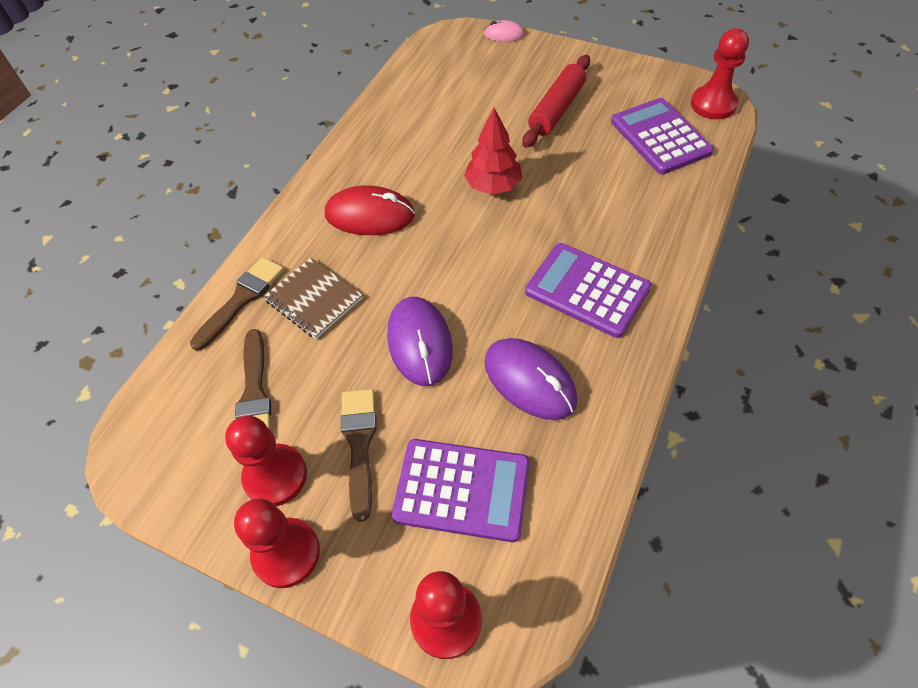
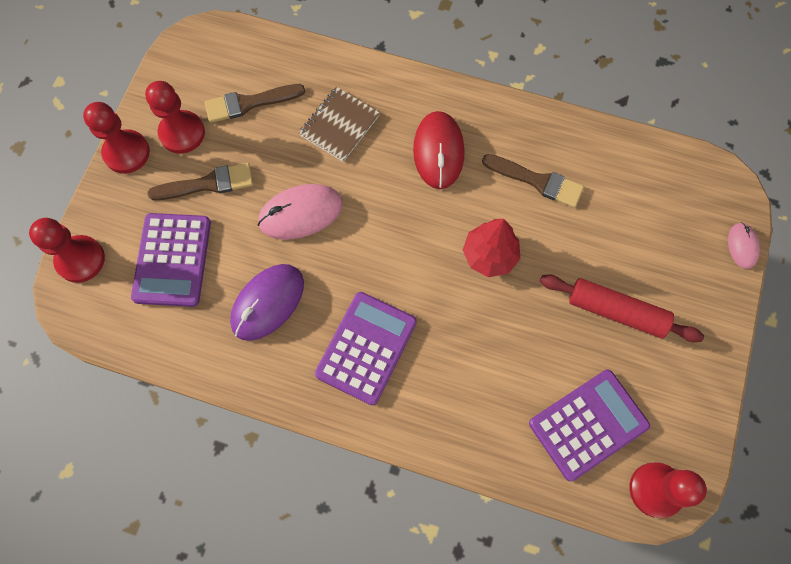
camera: 80 degrees right, 15 degrees up
brown brush [190,257,284,351] -> brown brush moved to [482,154,584,208]
purple mouse [387,297,453,386] -> pink mouse [258,184,343,240]

